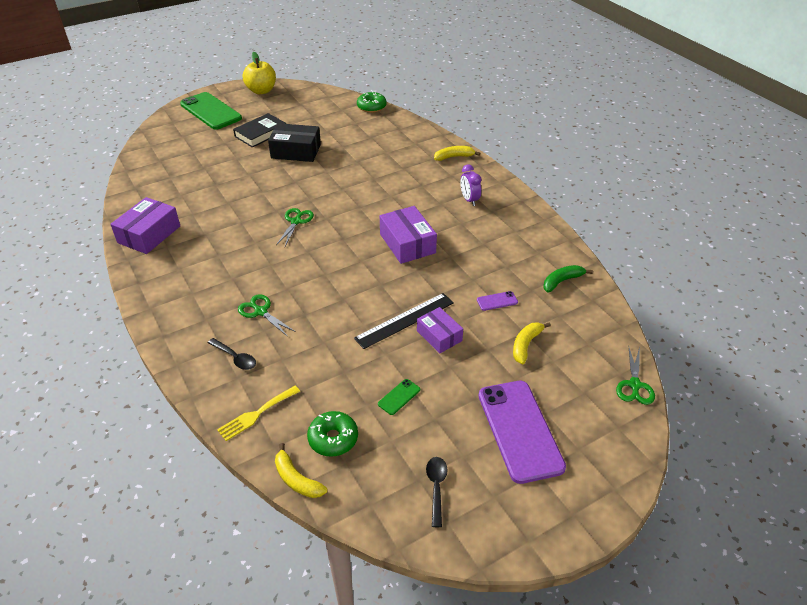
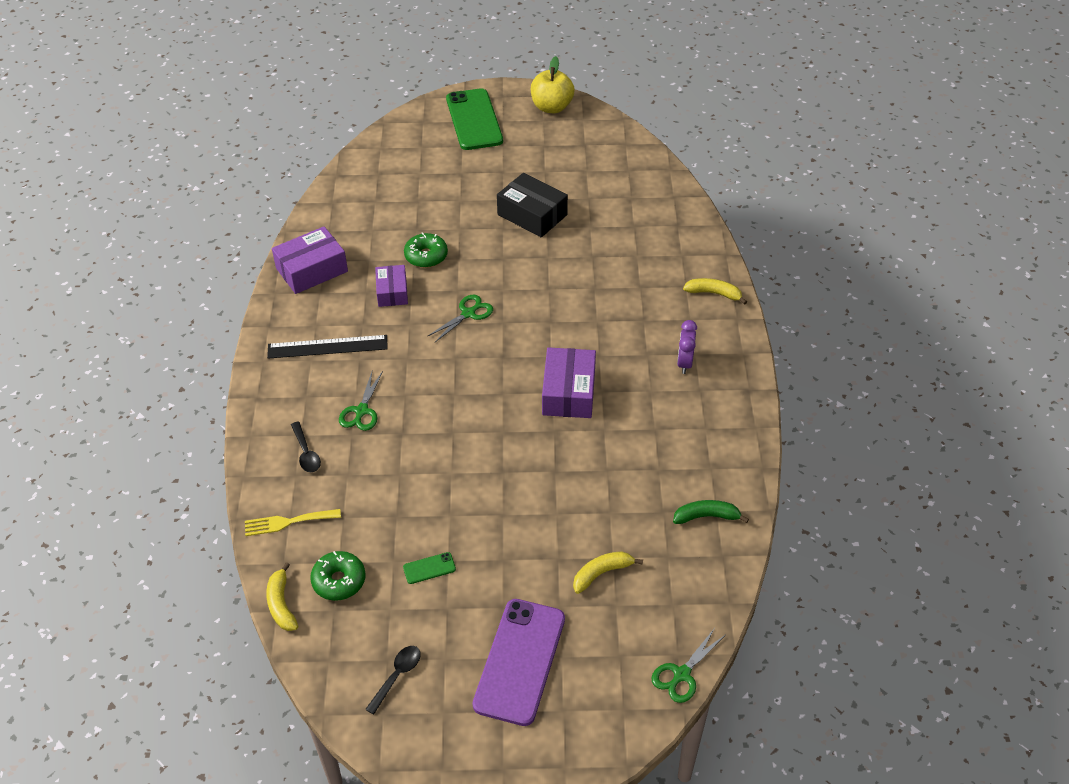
camera: 30 degrees right, 5 degrees up
black book [233,113,286,147] -> none
green scissors [238,294,296,337] -> green scissors turned 150 degrees counterclockwise [339,371,383,431]
black ruler [354,293,454,349] -> black ruler moved to [267,335,388,359]
green donut [357,91,387,113] -> green donut moved to [404,232,448,268]
purple box [417,307,463,353] -> purple box moved to [375,265,408,307]
purple phone [477,291,518,311] -> none

